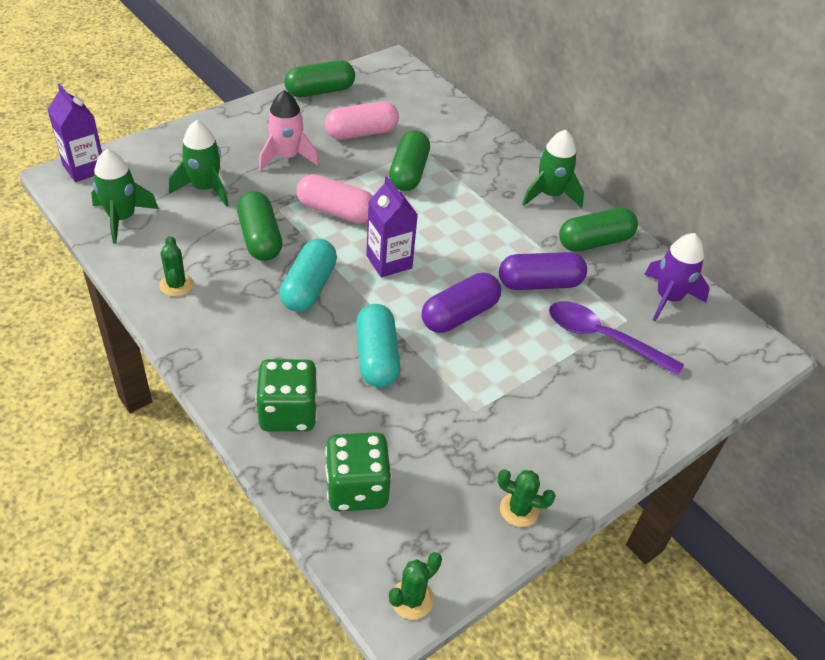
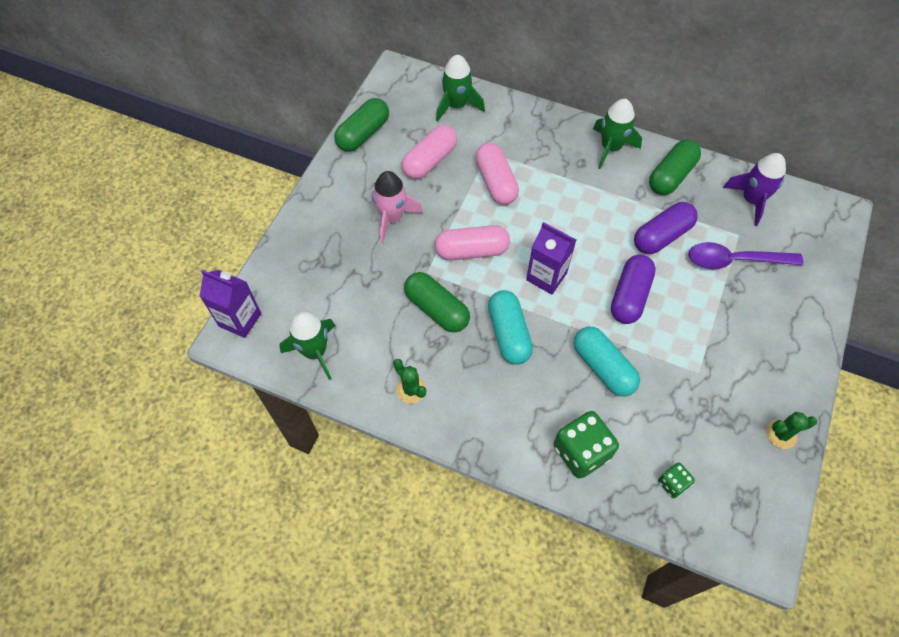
camera: 25 degrees left, 15 degrees up
green rocket [169,120,229,207] -> green rocket moved to [436,55,485,122]
green dice [325,432,392,511] -> green dice [658,463,695,498], size x0.52
green capsule [389,130,430,191] -> pink capsule [475,143,519,205]
green cactus [389,552,442,620] -> none

